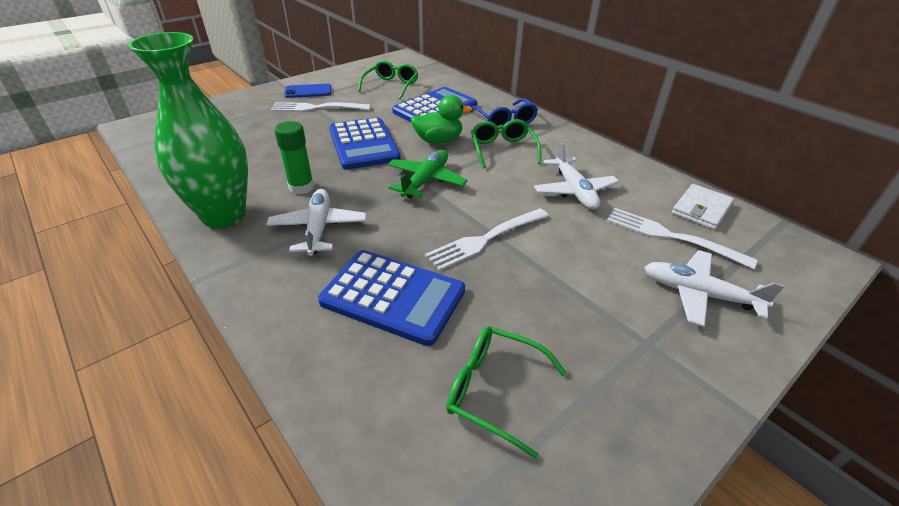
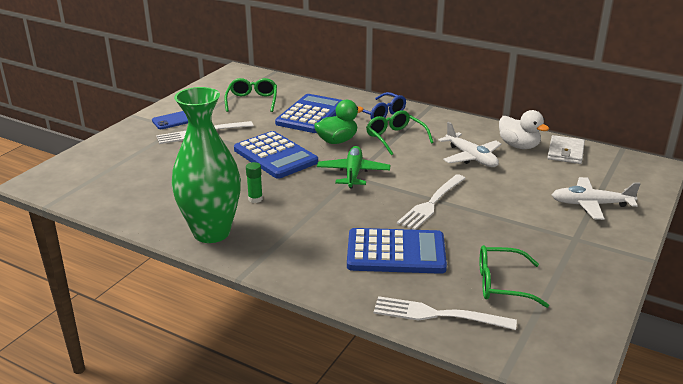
camera: 20 degrees left, 10 degrees down
white plane [266,189,367,256] -> none
green glue stick [274,121,314,195] -> green glue stick [246,162,263,203], size x0.66
white fork [606,208,757,269] -> white fork moved to [374,296,517,330]
none -> white duck [499,110,549,149]

